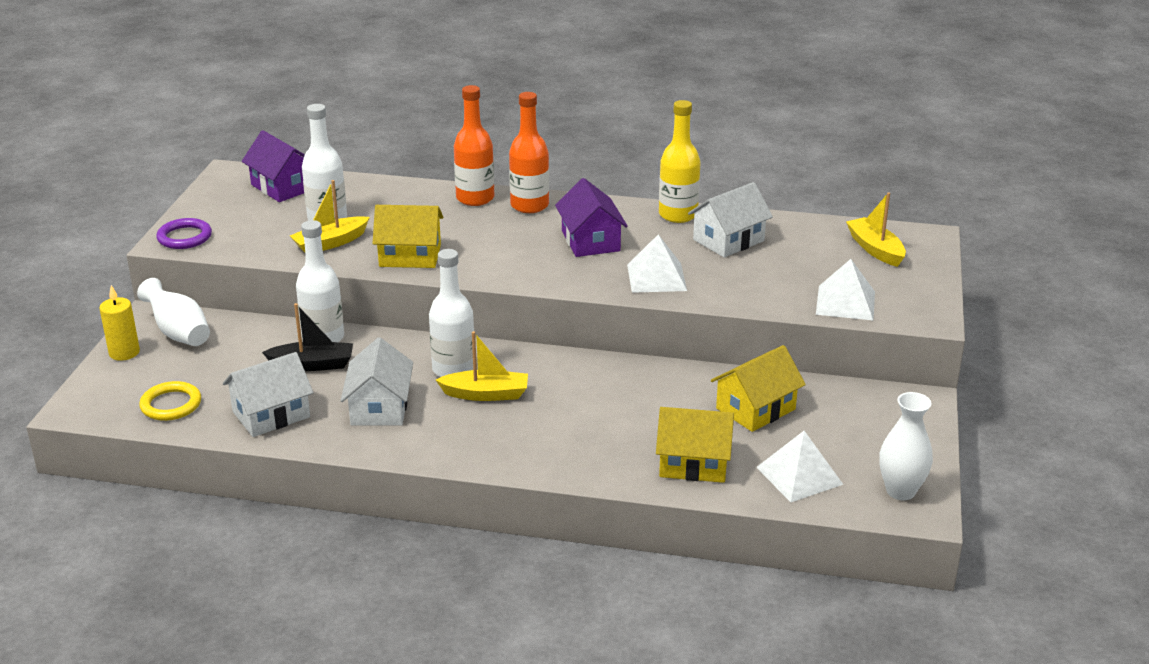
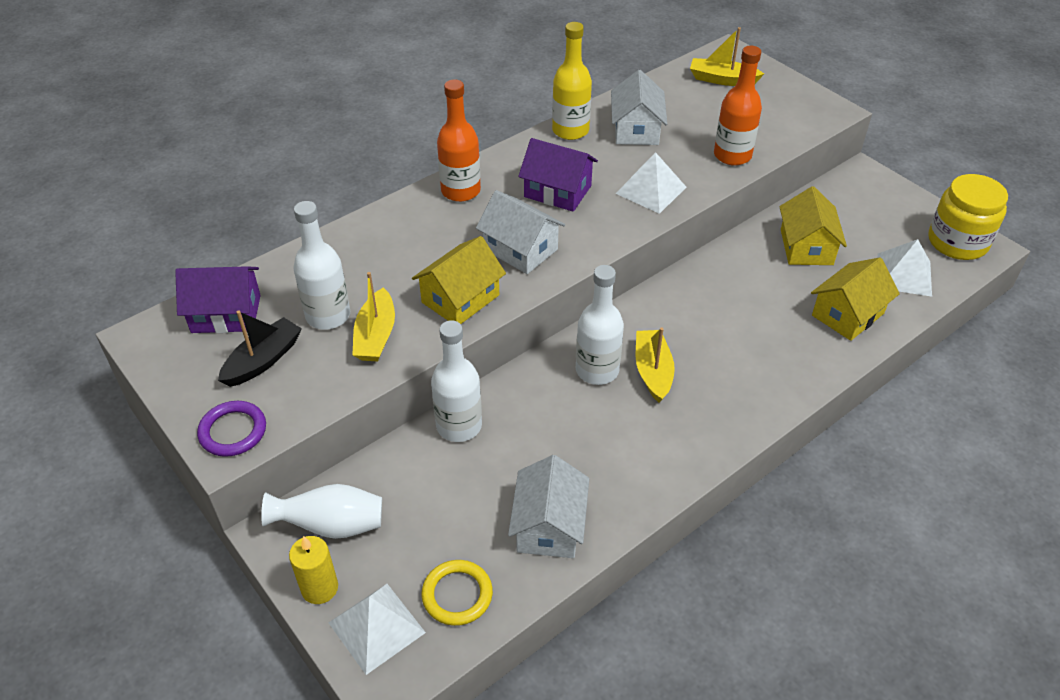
camera: 50 degrees left, 15 degrees up
black boat [262,303,353,371] -> black boat moved to [218,310,302,387]
white house [341,337,413,426] -> white house moved to [476,190,565,274]
yellow boat [436,331,528,401] -> yellow boat turned 45 degrees counterclockwise [636,327,675,403]
orange bottle [454,85,494,206] -> orange bottle moved to [714,46,762,166]
white pyramid [816,259,875,321] -> white pyramid moved to [329,584,426,675]
white vase [879,392,933,500] -> yellow jar [928,174,1008,260]

